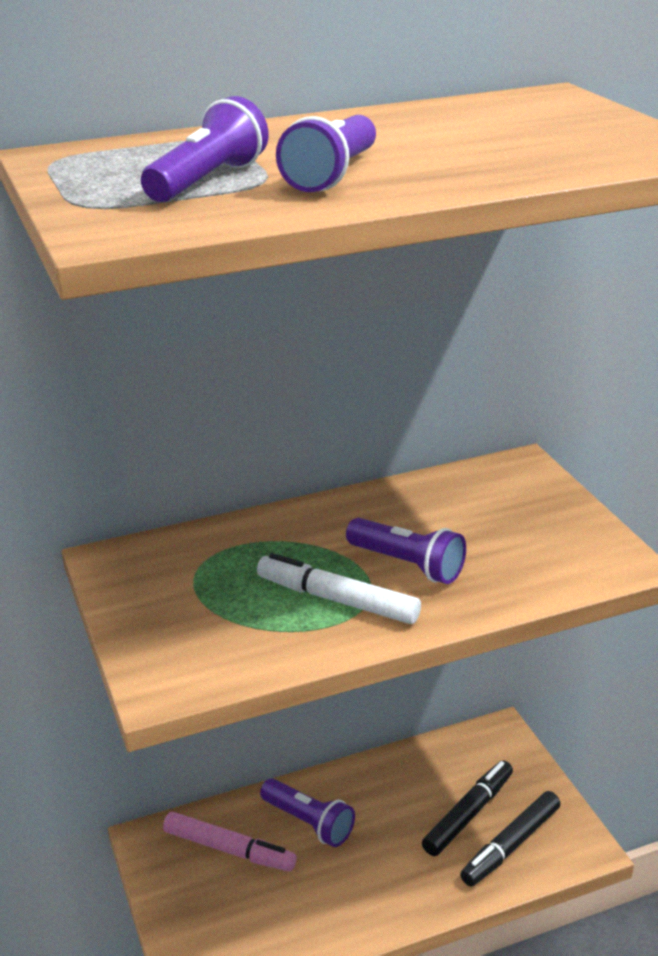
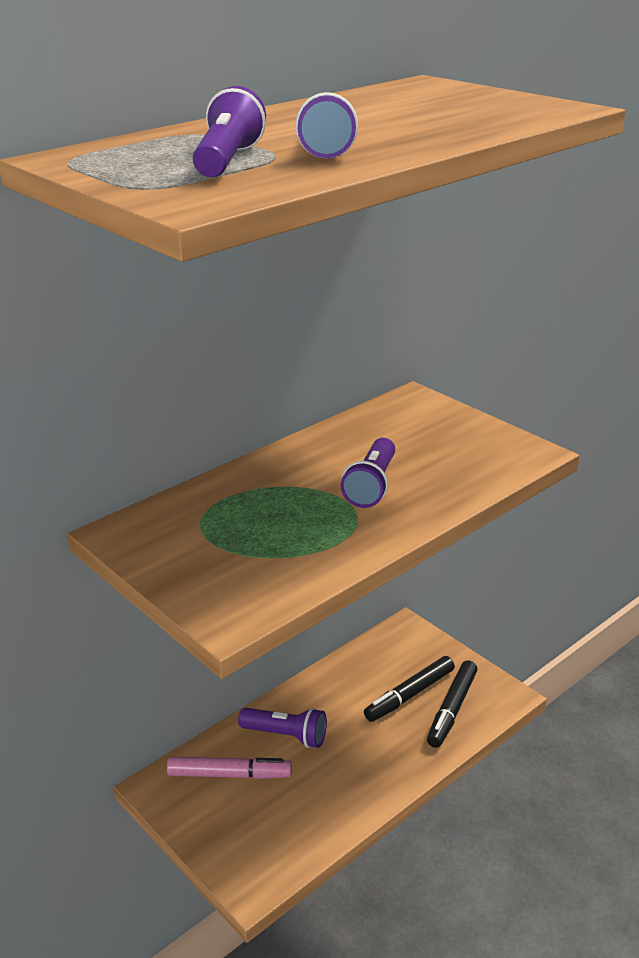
camera: 20 degrees left, 0 degrees up
white marker [257,553,421,624] -> none
purple flashlight [346,518,466,584] -> purple flashlight turned 90 degrees clockwise [341,438,395,508]
black marker [422,760,513,856] -> black marker turned 150 degrees counterclockwise [364,656,455,722]

